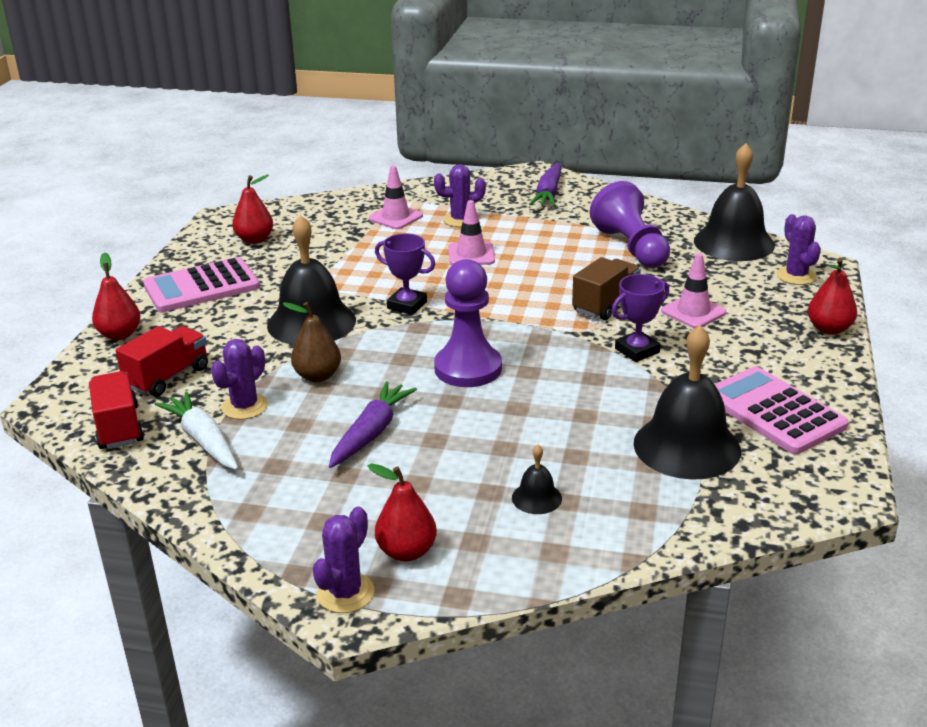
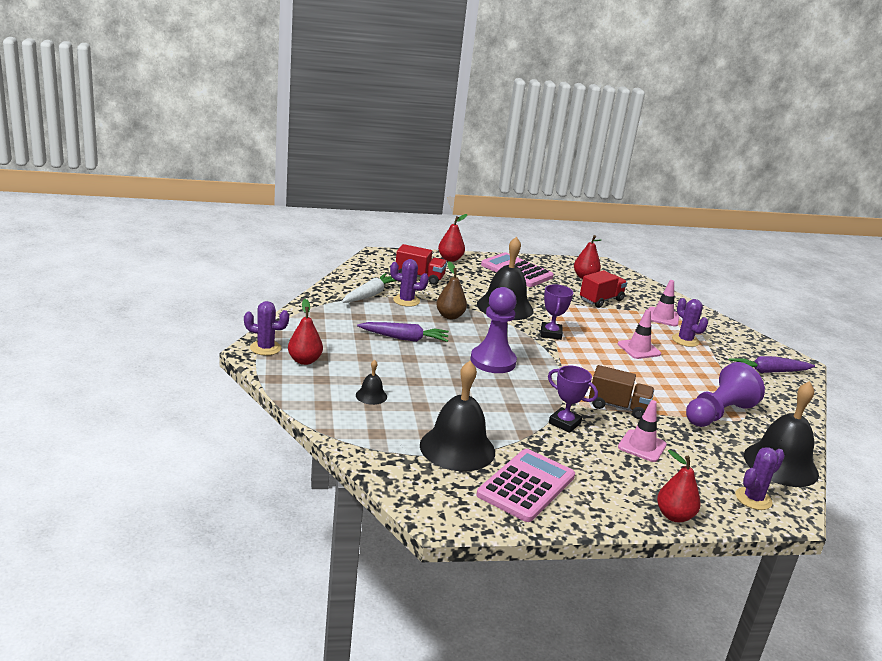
camera: 65 degrees right, 5 degrees down
red truck [89,371,144,449] -> red truck moved to [580,270,627,308]

